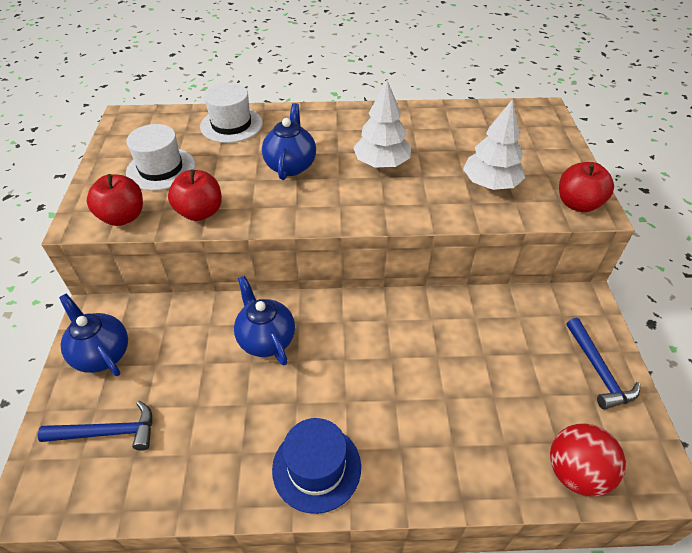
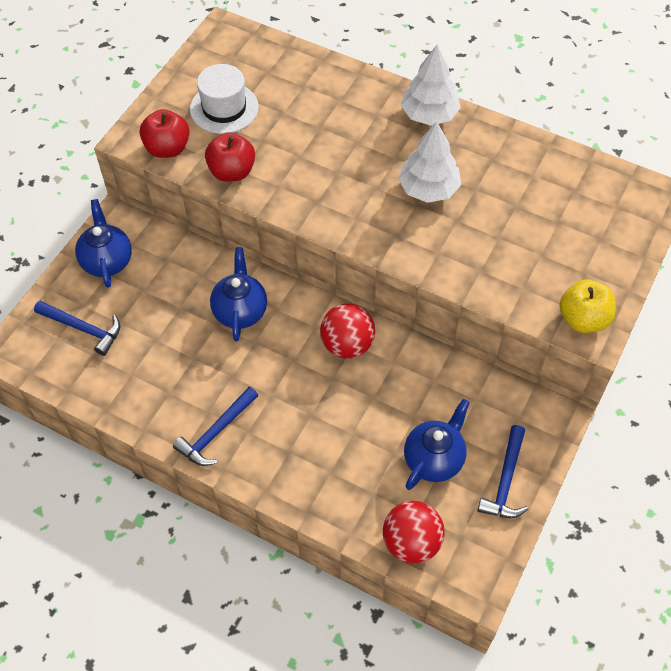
camera: 30 degrees right, 10 degrees up
white hat [200,83,263,143] -> none
blue teapot [262,103,316,180] -> blue teapot moved to [404,399,470,490]
blue hat [272,418,361,514] -> blue hammer [173,387,258,466]
white tree [463,99,525,190] -> white tree moved to [401,45,461,126]
red apple [559,162,614,212] -> yellow apple [559,280,616,333]
none -> red ball [320,304,375,358]

